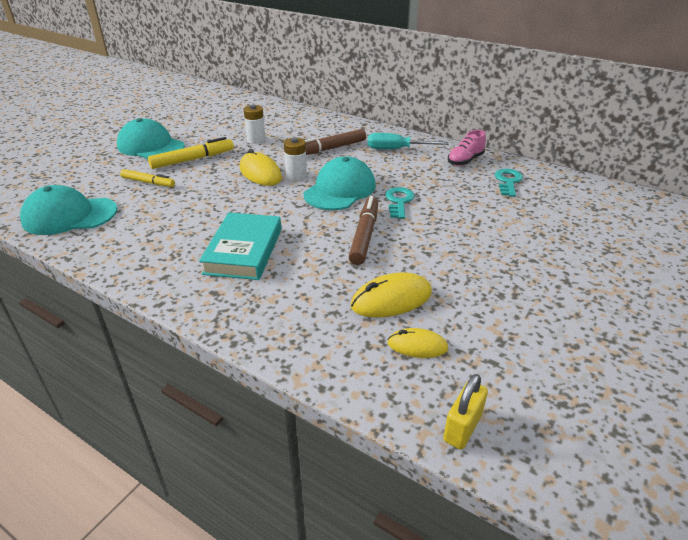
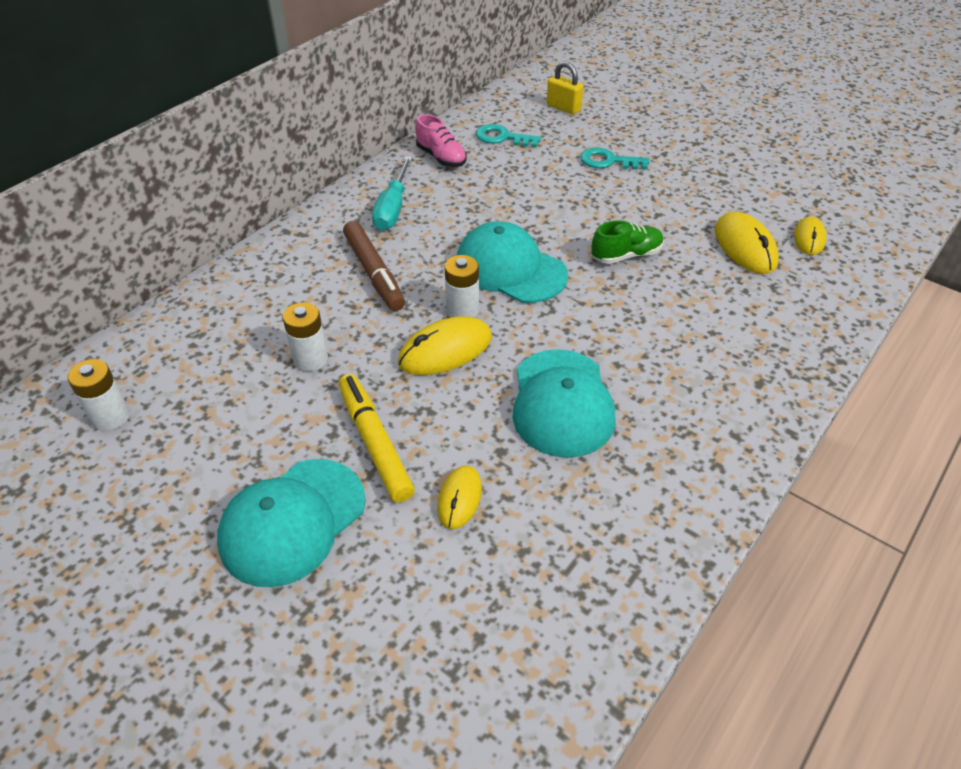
camera: 85 degrees left, 10 degrees up
turquoise cap [20,185,117,235] -> turquoise cap moved to [513,349,616,458]
yellow marker [120,169,175,187] -> yellow mouse [437,466,482,529]
turquoise book [199,212,282,280] -> none
brown marker [349,196,378,265] -> green shoe [591,220,664,264]
turquoise key [385,187,415,219] -> turquoise key moved to [580,147,650,170]
yellow padlock [443,374,488,450] -> yellow padlock moved to [547,61,583,115]
none -> white battery [68,359,130,431]

